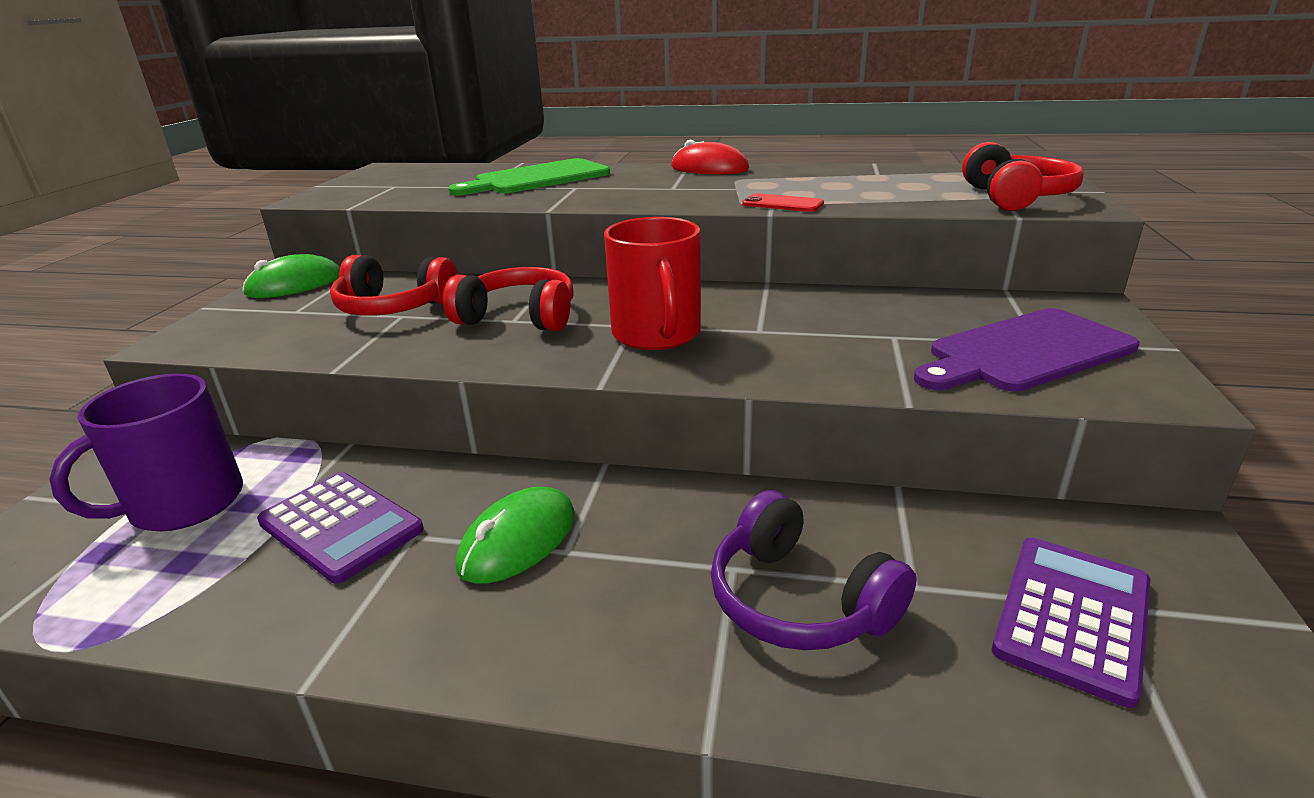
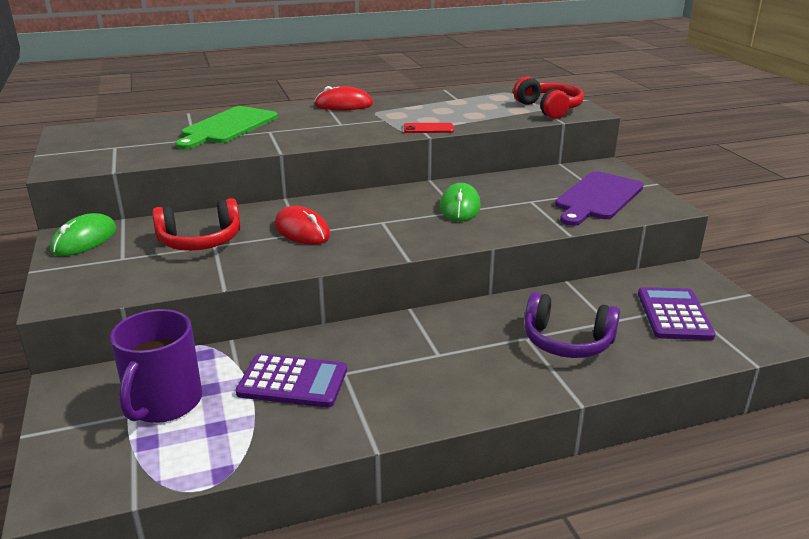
camera: 30 degrees left, 0 degrees up
red headphones [443,267,574,331] -> red mouse [275,206,330,245]
green mouse [456,487,575,584] -> green mouse moved to [440,183,481,221]
red mug [604,217,701,350] -> none

